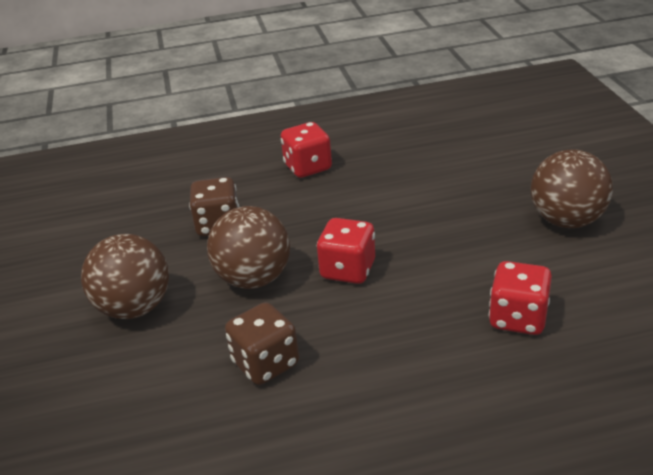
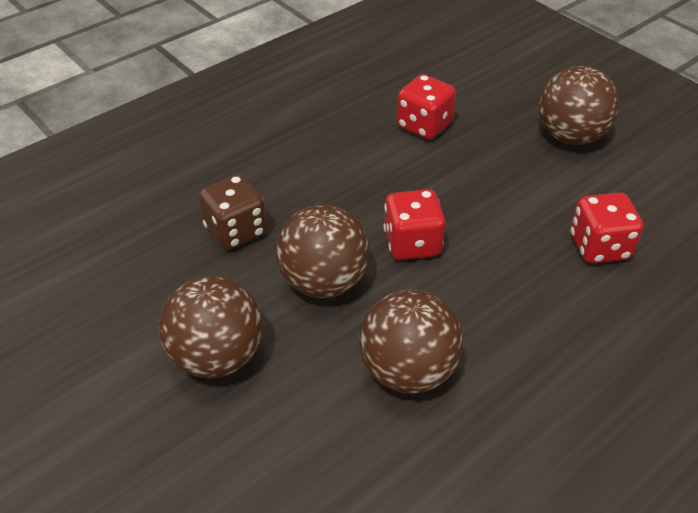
camera: 30 degrees left, 10 degrees up
brown dice [225,302,299,385] -> brown ball [359,289,463,394]
red dice [281,122,332,178] -> red dice moved to [397,74,456,140]

